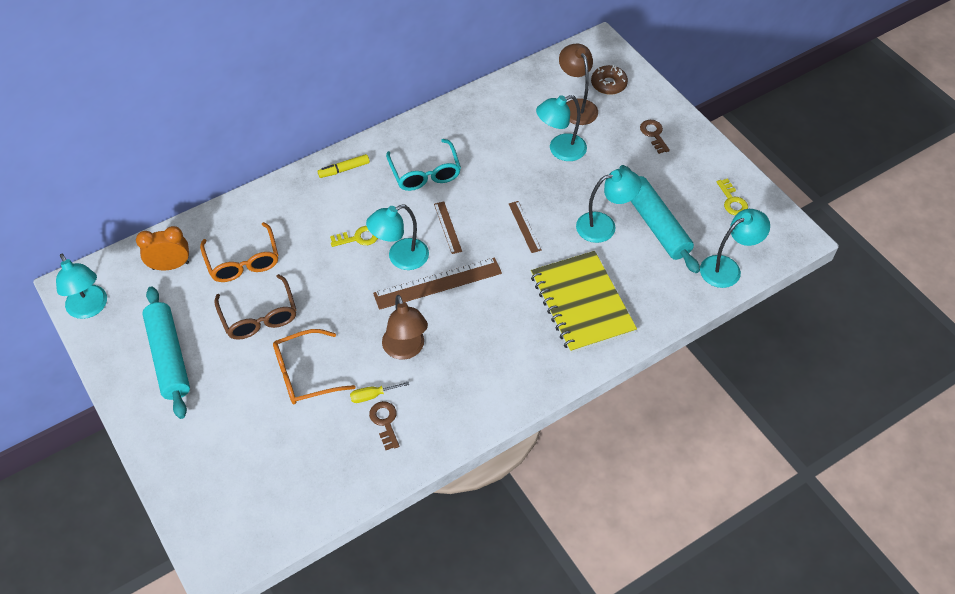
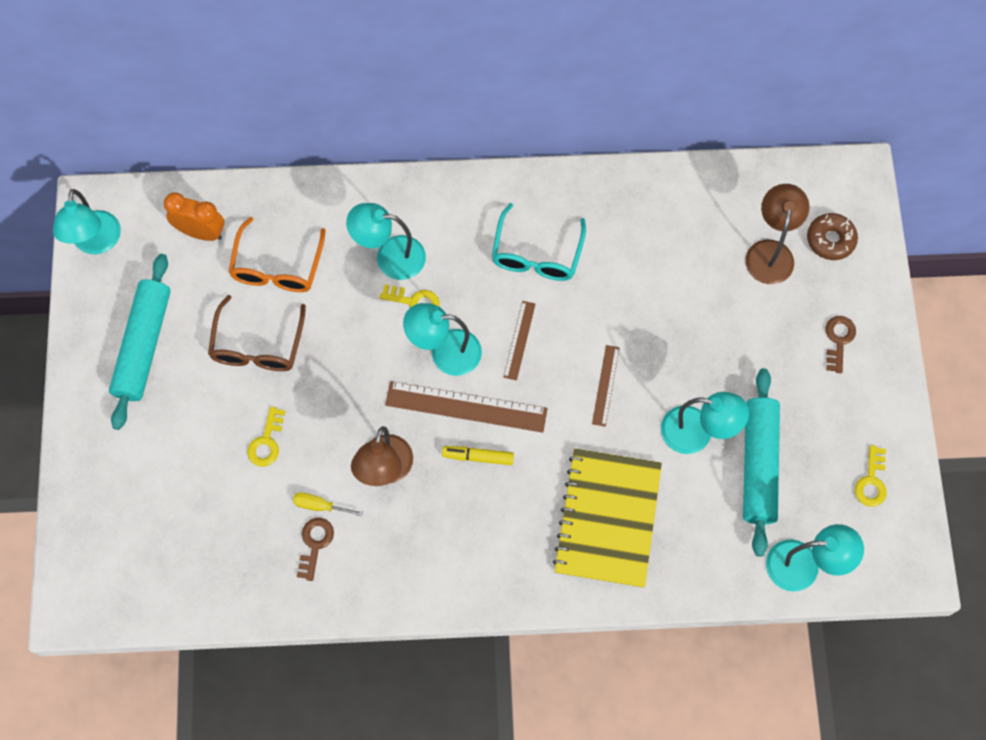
camera: 30 degrees right, 15 degrees up
orange glasses [273,329,356,404] -> yellow key [247,407,285,466]
yellow marker [318,154,370,178] -> yellow marker moved to [442,446,514,465]
turquoise lamp [536,95,587,161] -> turquoise lamp moved to [346,203,426,280]

